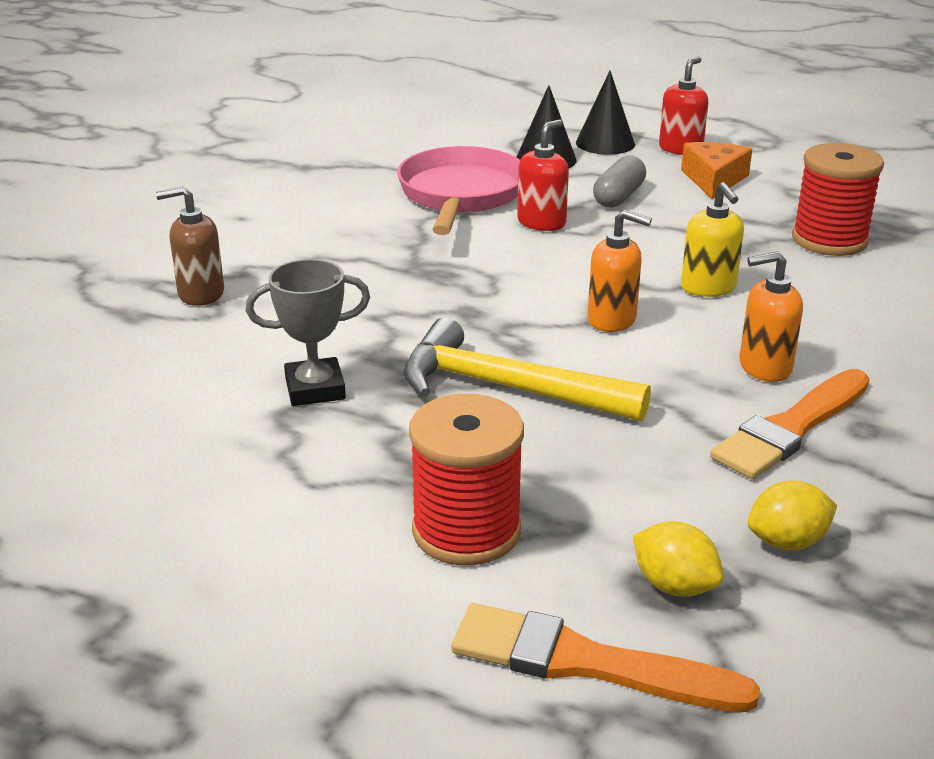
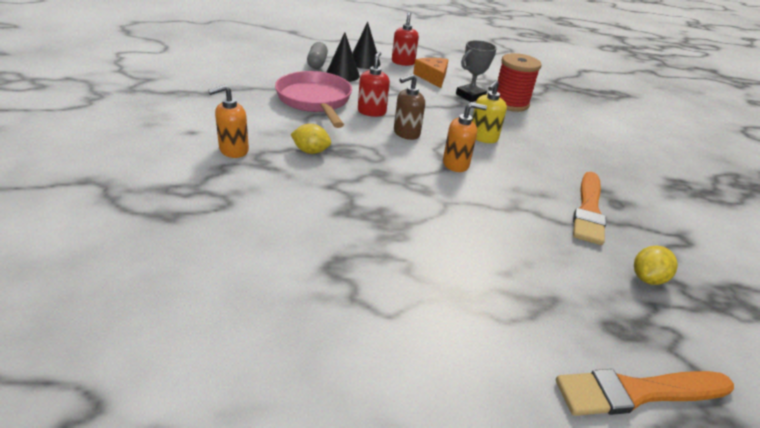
camera: 30 degrees left, 5 degrees up
brown soap dispenser [156,186,224,306] -> brown soap dispenser moved to [394,74,425,140]
grey trophy [246,259,370,406] -> grey trophy moved to [456,40,497,102]
yellow hammer [403,317,651,421] -> none
red spool [409,394,524,565] -> none
grey capsule [593,156,646,208] -> grey capsule moved to [307,42,328,69]
yellow lemon [633,521,724,597] -> yellow lemon moved to [291,124,331,154]
yellow soap dispenser [681,182,744,297] -> yellow soap dispenser turned 75 degrees clockwise [472,80,507,143]
orange soap dispenser [739,251,803,382] -> orange soap dispenser moved to [208,85,249,158]

